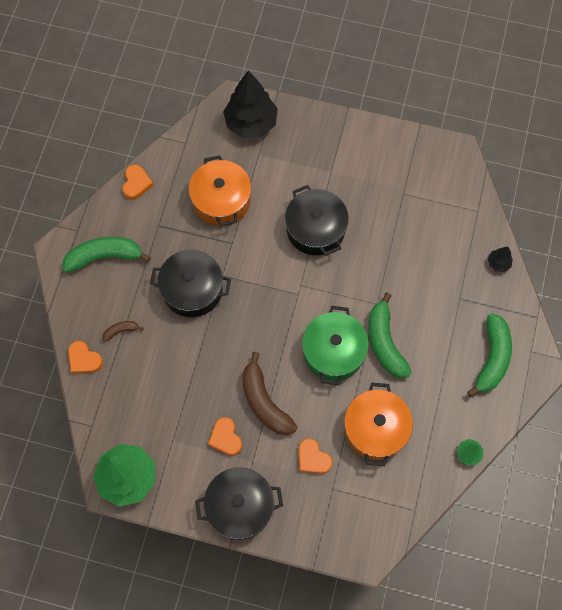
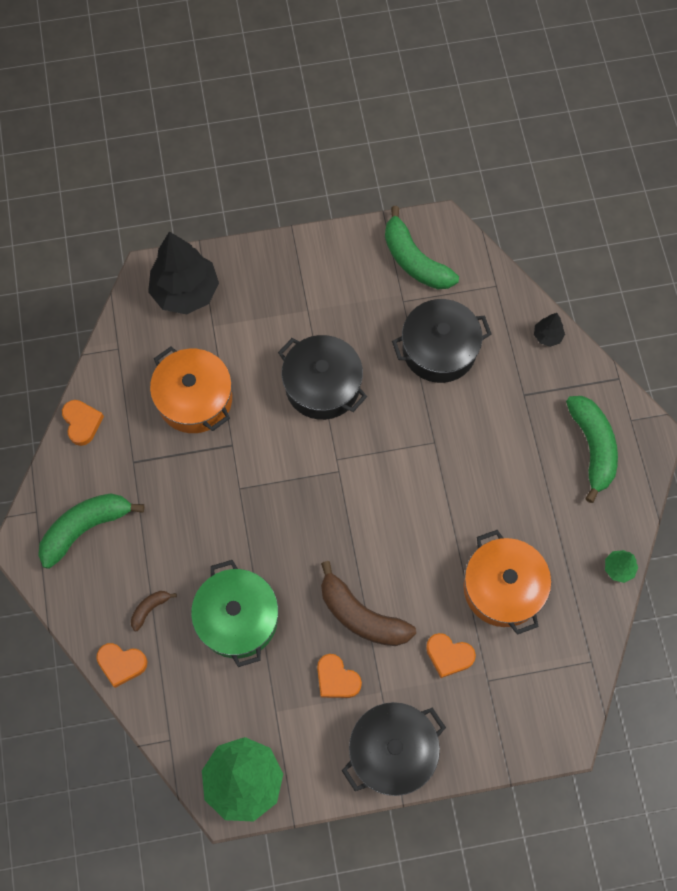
camera: 25 degrees left, 0 degrees up
black pot [150,250,231,317] -> black pot moved to [392,299,492,383]
green pot [302,306,369,385] -> green pot moved to [191,560,278,667]
green banana [368,292,412,378] -> green banana moved to [385,206,459,289]

